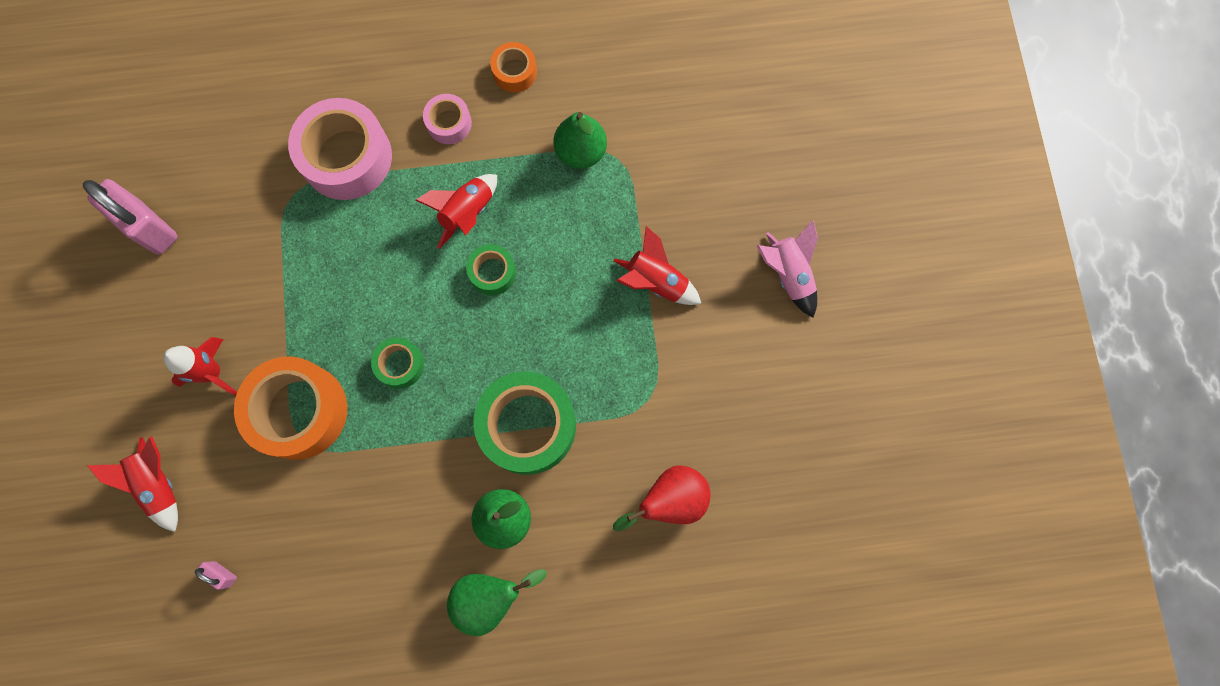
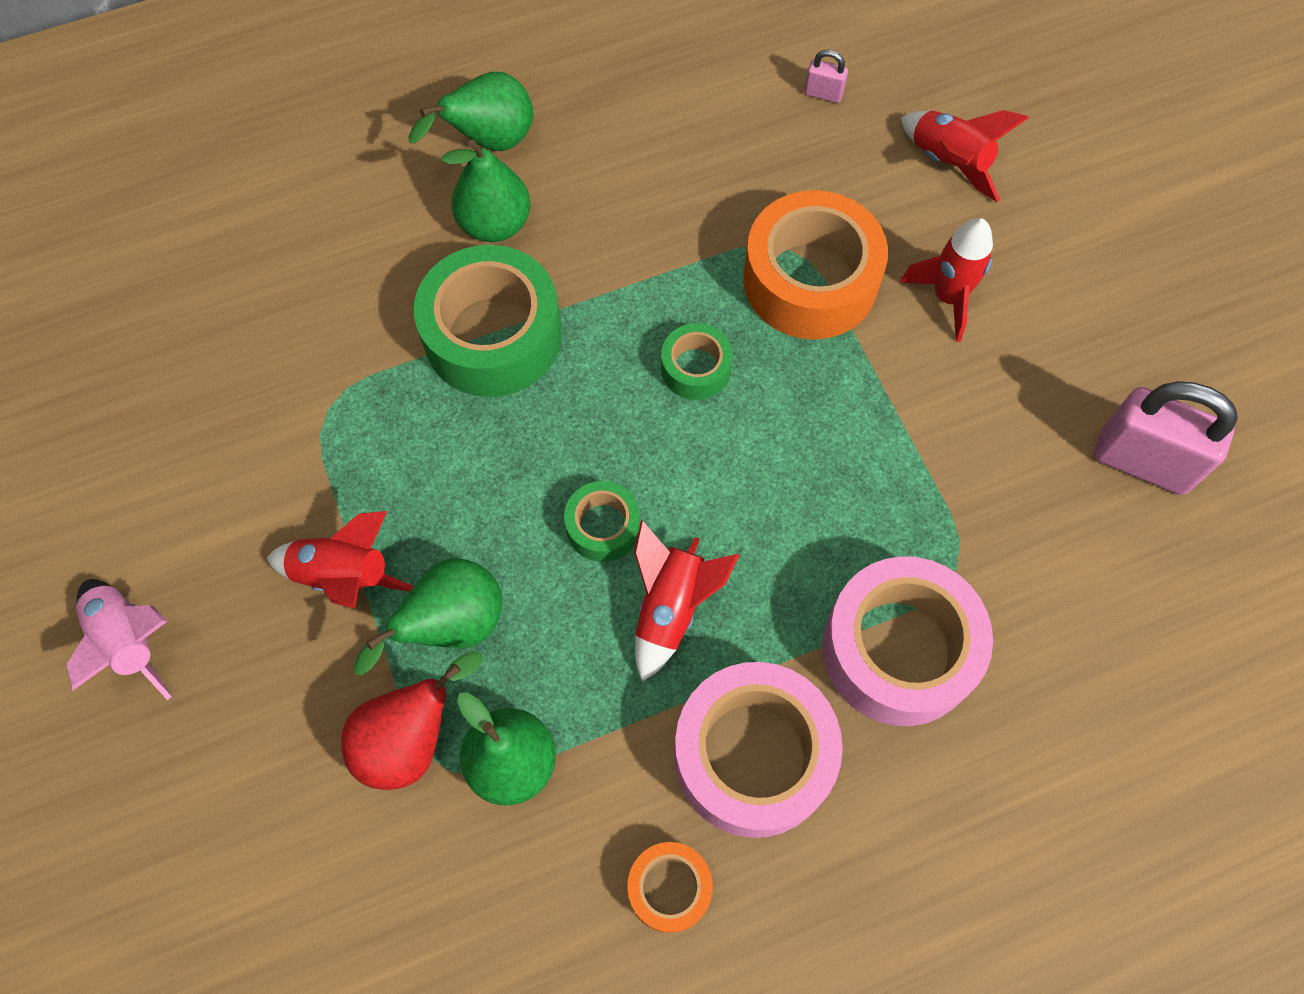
camera: 165 degrees right, 10 degrees down
pink tape [423,94,472,144] -> pink tape [674,662,843,838], size x1.99
red pear [613,466,710,531] -> red pear moved to [341,652,483,790]
none -> green pear [354,558,502,675]

